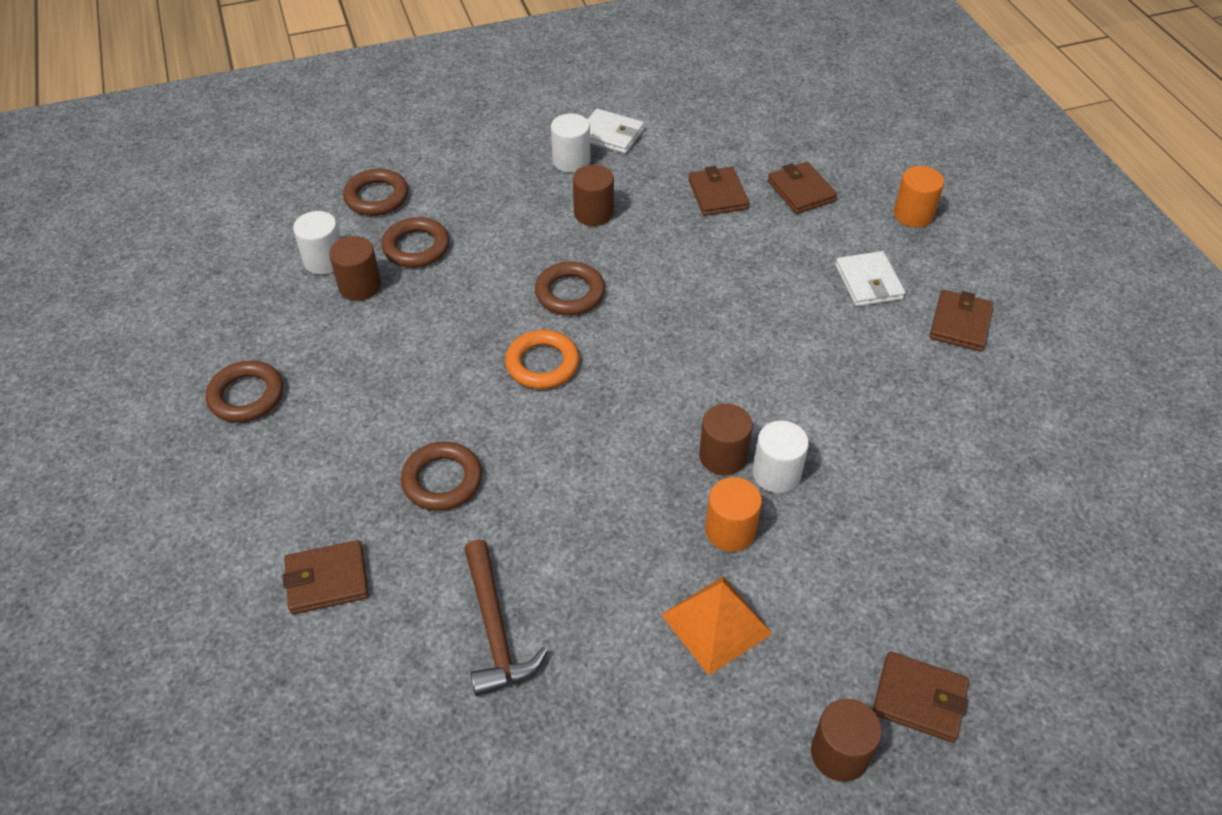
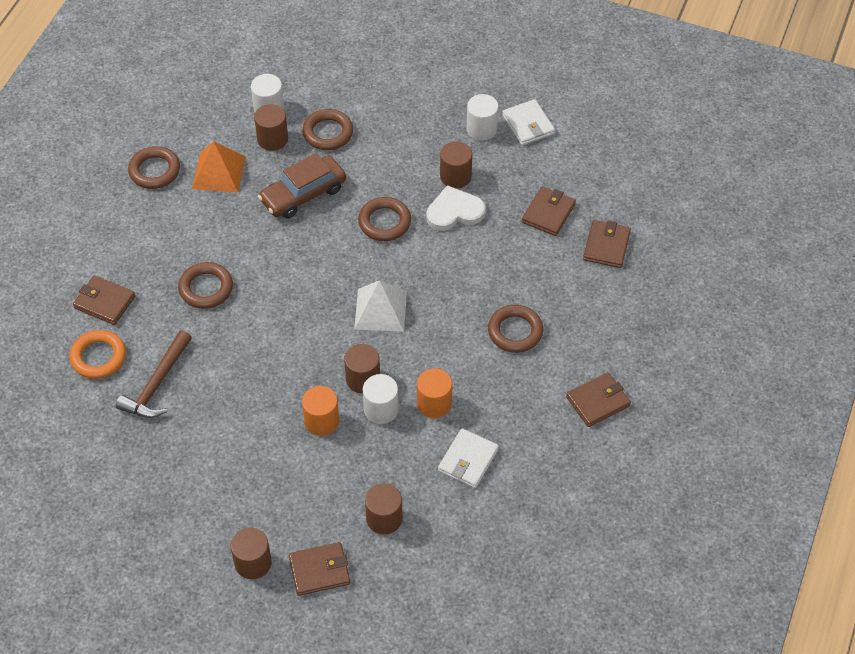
camera: 40 degrees right, 5 degrees up
brown ring [343,169,409,216] -> brown ring moved to [488,305,543,353]
orange ring [505,330,579,389] -> orange ring moved to [70,330,126,379]
orange pyramid [661,576,772,675] -> orange pyramid moved to [192,141,246,193]
white wallet [835,251,906,307] -> white wallet moved to [438,428,499,488]
brown wallet [873,651,969,743] -> brown wallet turned 75 degrees counterclockwise [289,542,350,596]
orange cylinder [894,166,944,227] -> orange cylinder moved to [417,368,452,418]
none -> brown car [258,153,346,219]
none -> white pyramid [354,280,407,332]
none -> brown cylinder [365,483,403,535]
none -> white heart [426,185,486,231]

